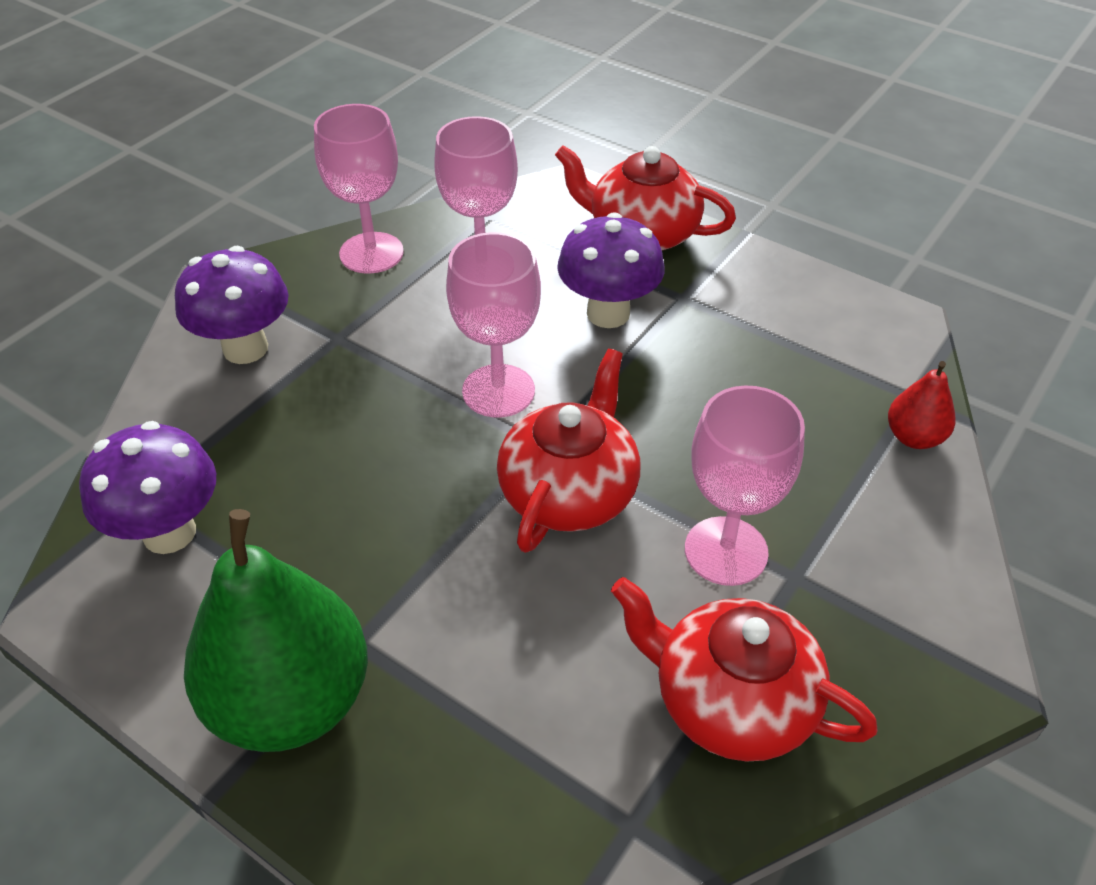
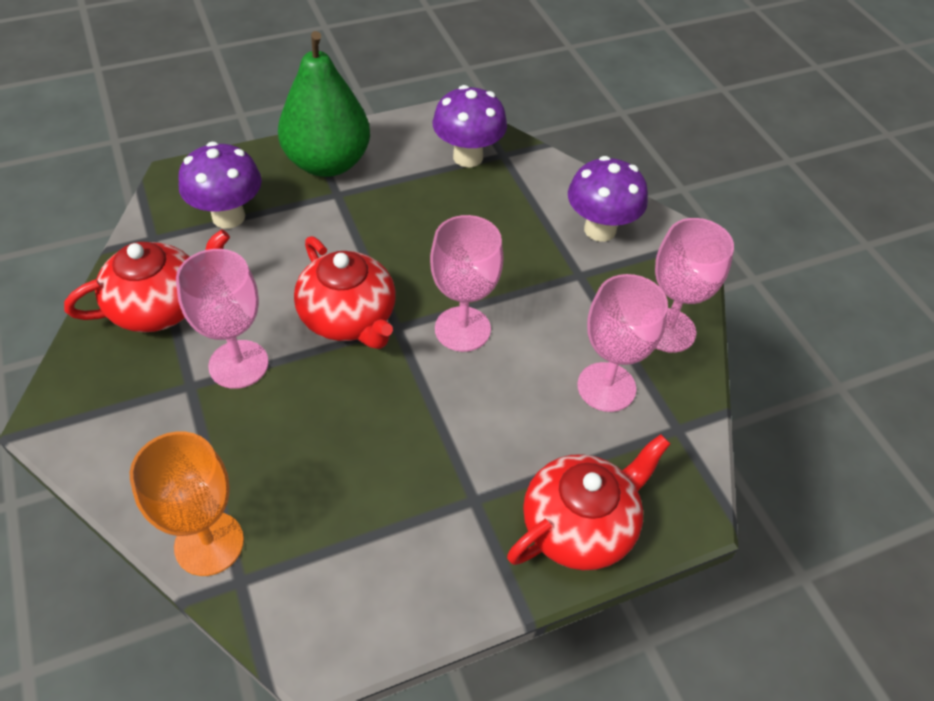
camera: 120 degrees right, 5 degrees up
purple mushroom [557,212,664,328] -> purple mushroom moved to [178,142,262,229]
red pear [888,361,956,449] -> orange goblet [130,431,244,576]

